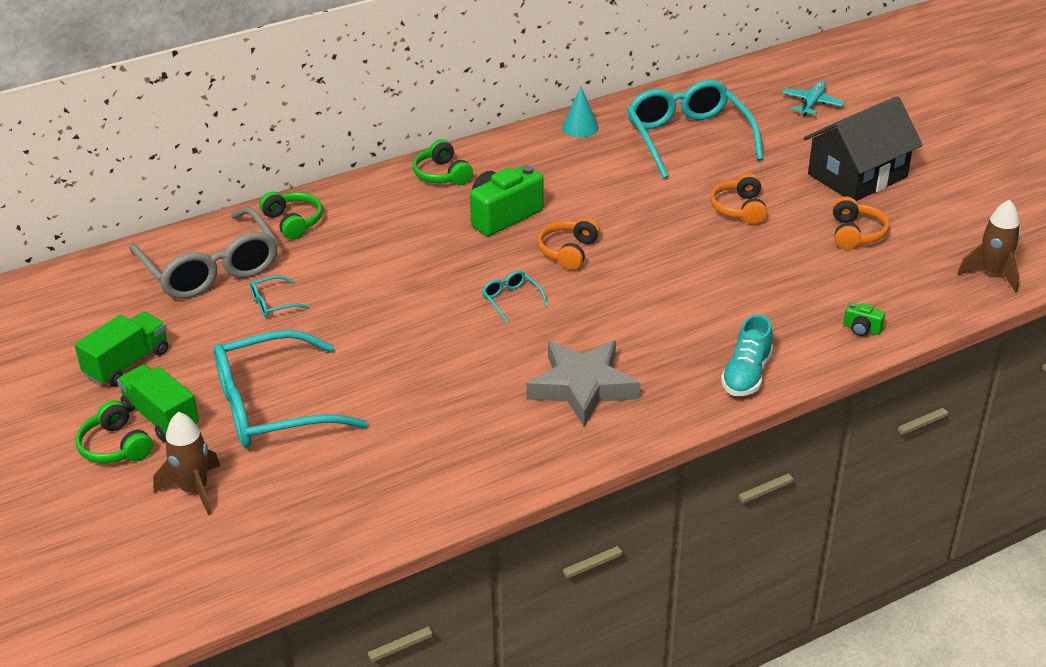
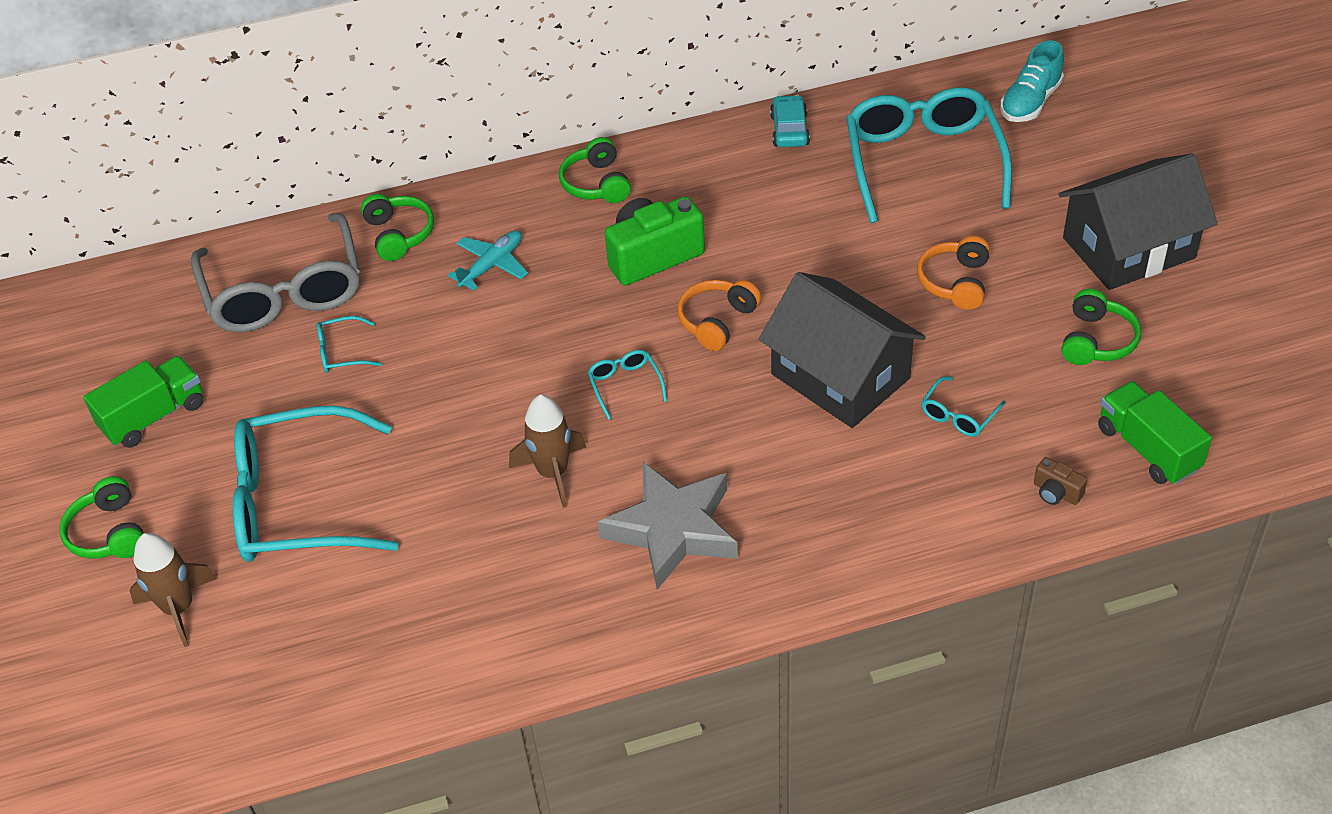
camera: 15 degrees right, 10 degrees up
green truck [117,364,199,442] -> green truck moved to [1098,381,1212,485]
turquoise cone [562,87,599,137] -> turquoise car [770,95,810,147]
turquoise shoe [721,314,773,396] -> turquoise shoe moved to [1000,40,1064,122]
turquoise plane [782,81,845,116] -> turquoise plane moved to [448,231,528,291]
orange headphones [833,197,889,250] -> green headphones [1061,289,1141,365]
green camera [844,303,885,336] -> brown camera [1034,457,1087,505]
brown rocket [958,199,1020,293] -> brown rocket moved to [509,395,586,508]
none -> black house [759,272,926,428]
none -> turquoise glasses [921,376,1006,437]

